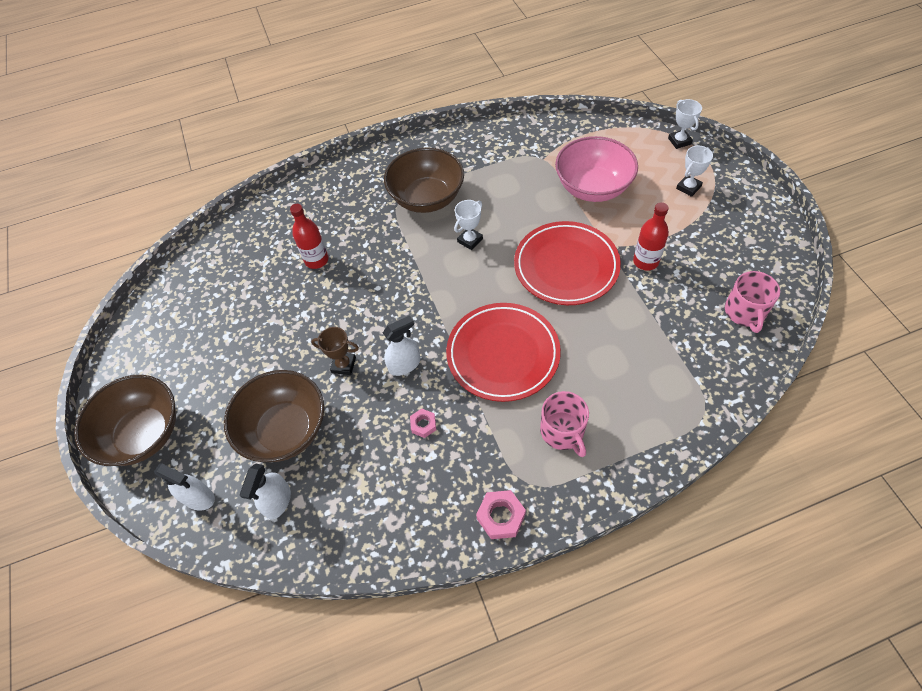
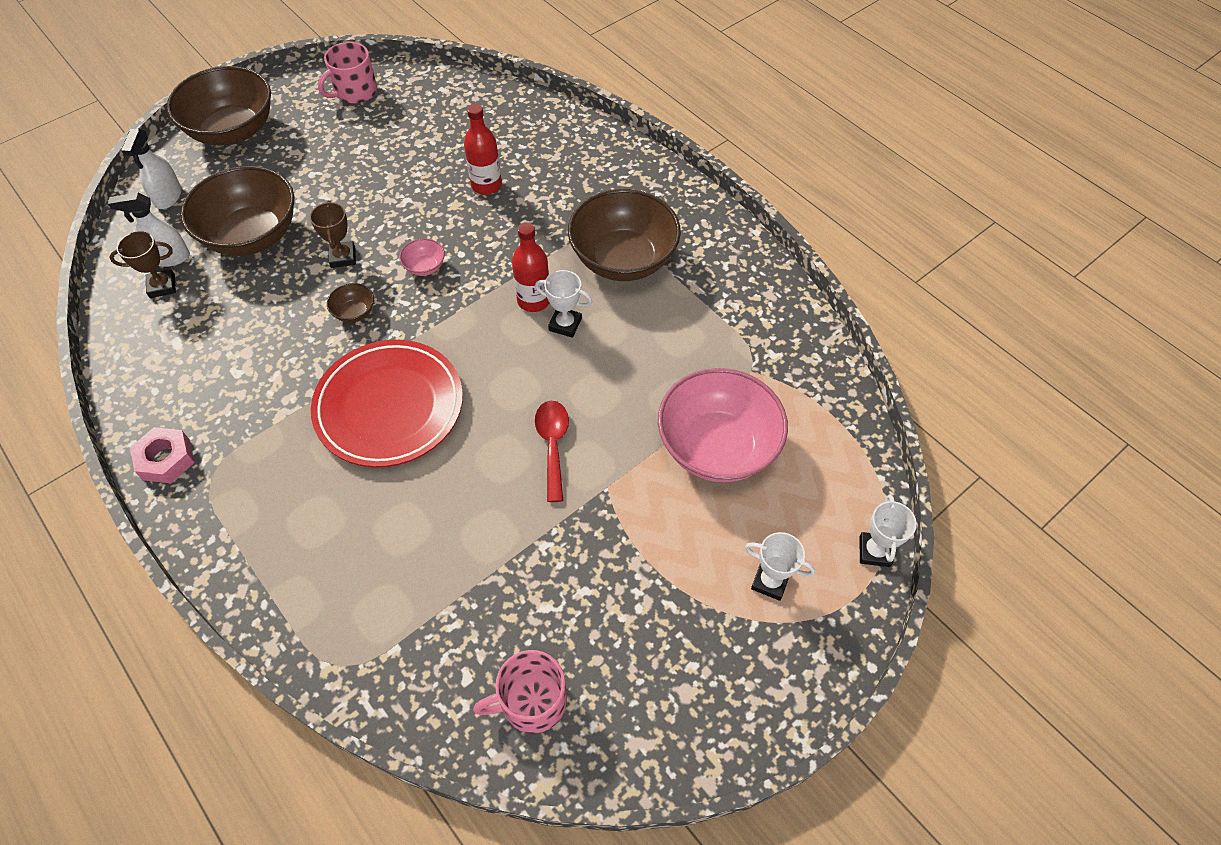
camera: 65 degrees right, 0 degrees up
white spray bottle [383,315,420,376] -> brown bowl [327,283,374,323]
pink nut [410,408,436,438] -> none
red plate [514,221,621,305] -> red spoon [535,401,569,502]
pink mug [540,391,589,457] -> pink mug moved to [318,42,377,103]
red bottle [633,202,669,271] -> red bottle moved to [512,222,549,312]
white trophy [668,99,702,149] -> white trophy turned 45 degrees counterclockwise [859,495,917,567]
none -> brown trophy [109,231,176,298]
none -> pink bowl [399,238,445,276]

